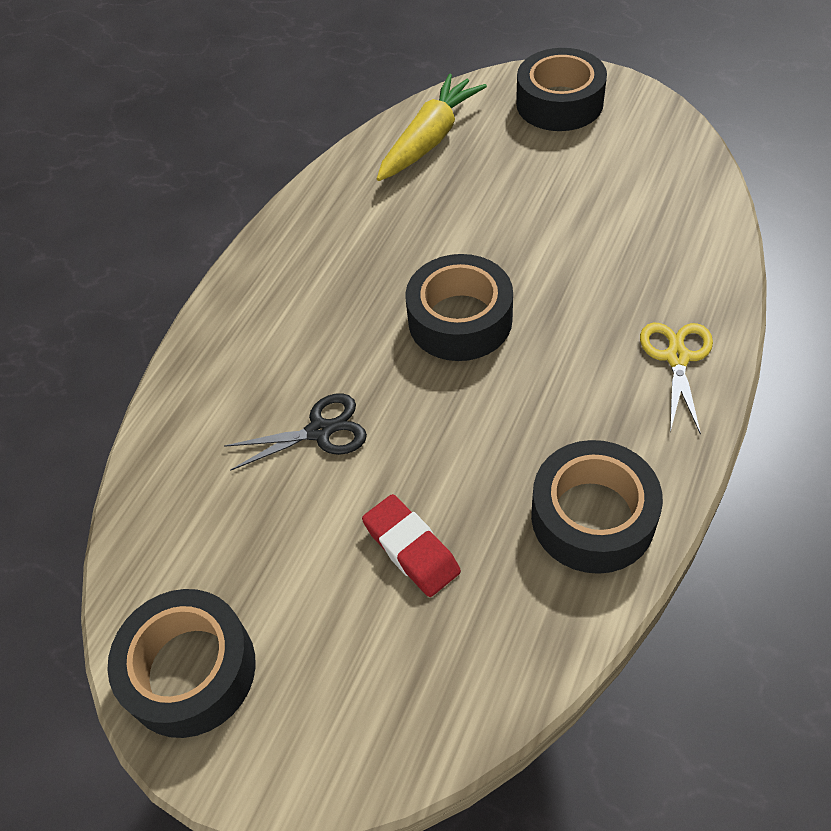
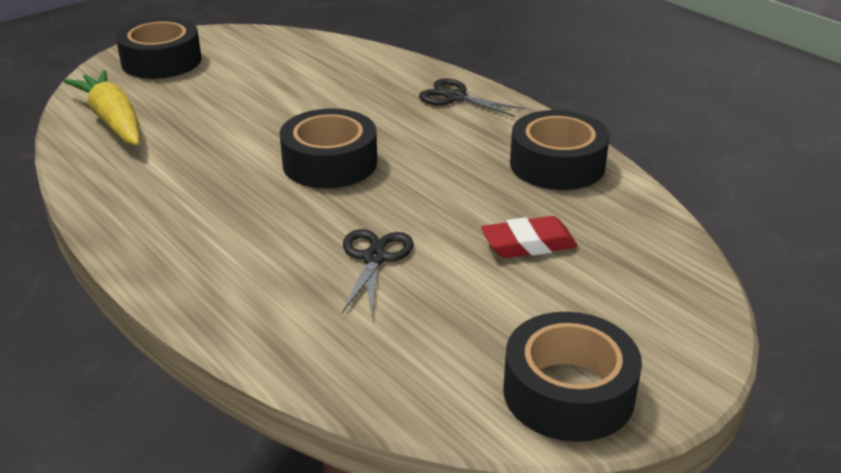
camera: 70 degrees left, 20 degrees down
yellow scissors [640,323,713,435] -> black scissors [419,78,525,117]

